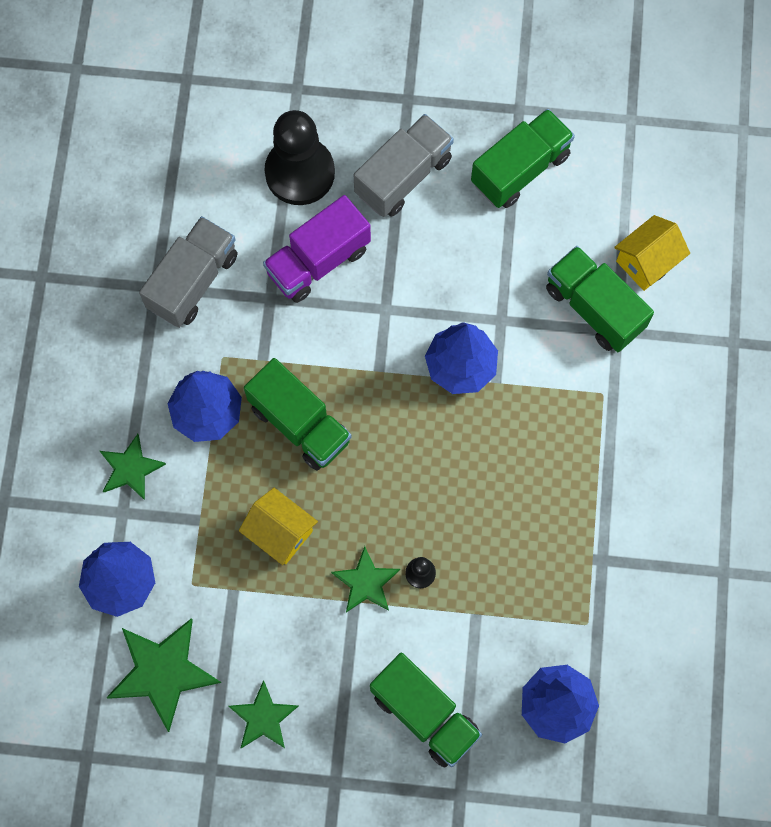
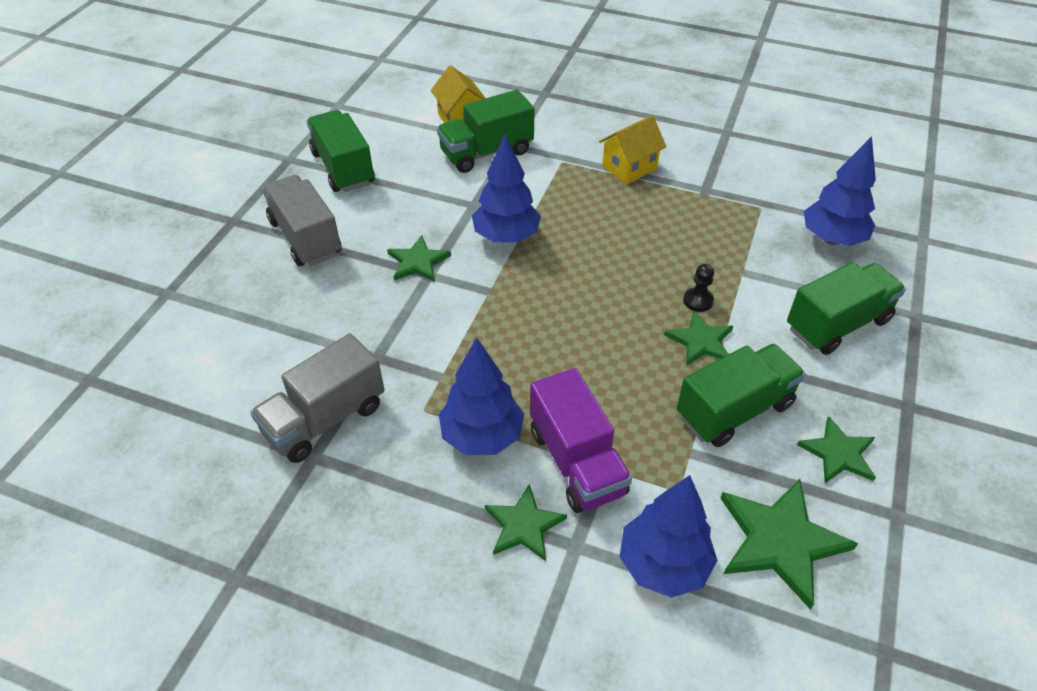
camera: 75 degrees left, 25 degrees down
grey truck [139,216,238,328] -> grey truck turned 90 degrees counterclockwise [250,334,384,463]
yellow house [239,488,318,565] -> yellow house moved to [599,115,666,185]
green truck [244,358,351,471] -> green truck moved to [677,344,806,447]
purple truck [263,195,371,303] -> purple truck moved to [530,368,632,513]
black pawn [264,110,335,205] -> none
none -> green star [387,235,451,282]

